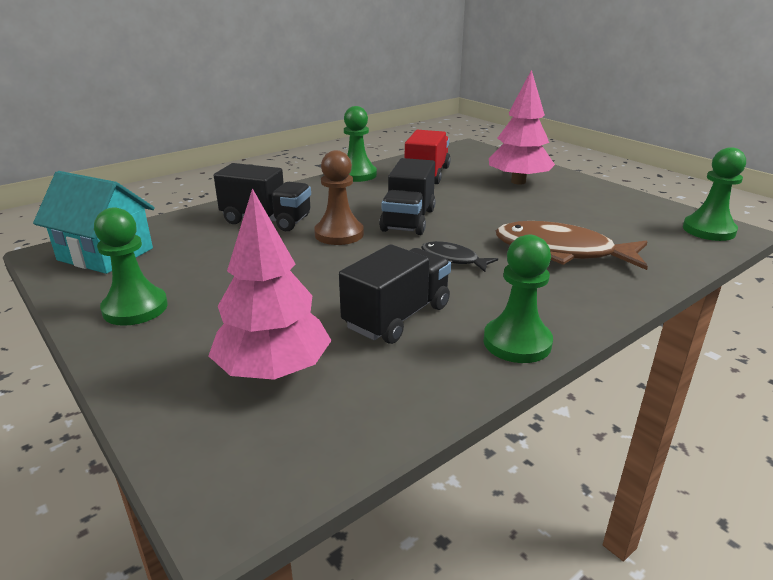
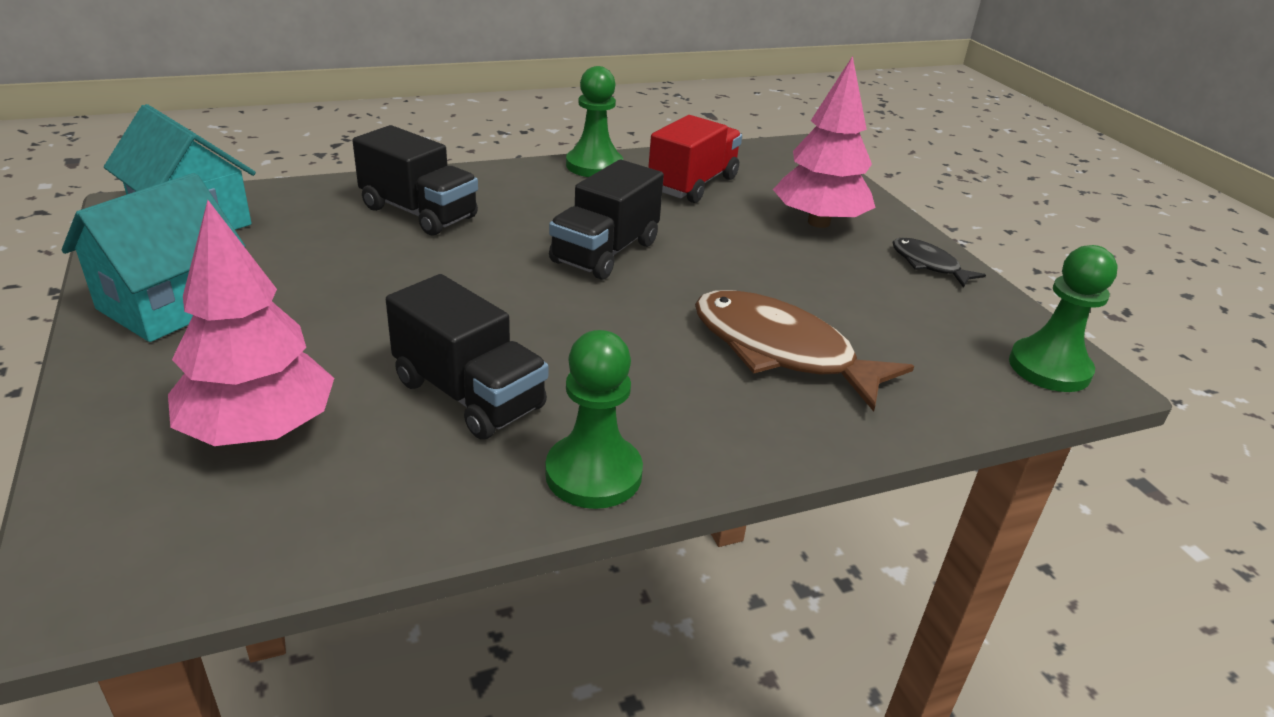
camera: 15 degrees right, 5 degrees up
green pawn [94,207,168,326] -> turquoise house [61,173,245,342]
brown pawn [314,150,364,245] -> none
black truck [339,244,451,344] -> black truck turned 75 degrees clockwise [386,274,548,439]
black fish [421,241,498,272] -> black fish moved to [892,238,986,288]

